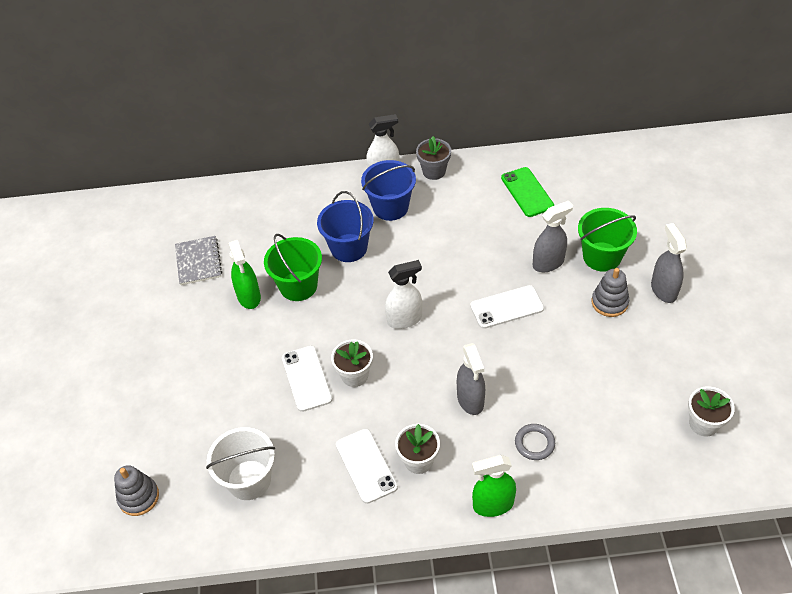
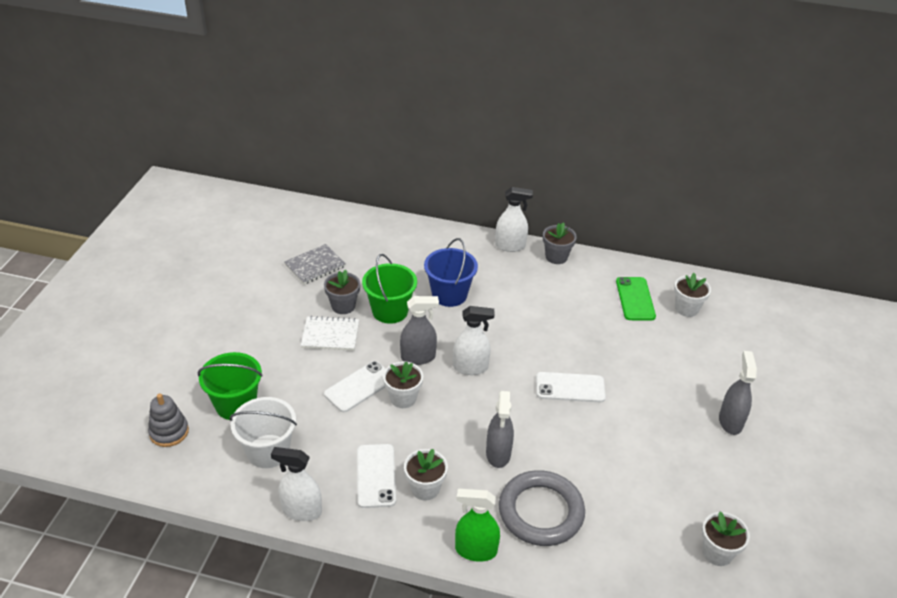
camera: 15 degrees right, 10 degrees down
grey notebook [175,236,222,285] -> grey notebook turned 45 degrees clockwise [284,244,346,285]
green spray bottle [229,240,261,309] -> grey flower pot [324,270,360,314]
white phone [282,346,333,412] -> white phone turned 45 degrees clockwise [324,361,386,412]
blue bucket [361,160,416,221] -> none
grey ring [515,424,555,460] -> grey ring [499,470,585,546], size x2.12
grey spray bottle [533,201,573,272] -> grey spray bottle moved to [400,296,439,365]
green bucket [578,208,637,272] -> green bucket moved to [198,352,263,420]
grey stacking toy [592,268,629,317] -> none
none -> white spray bottle [271,447,322,521]
none -> white notebook [301,316,359,351]
none -> white flower pot [674,273,711,317]

